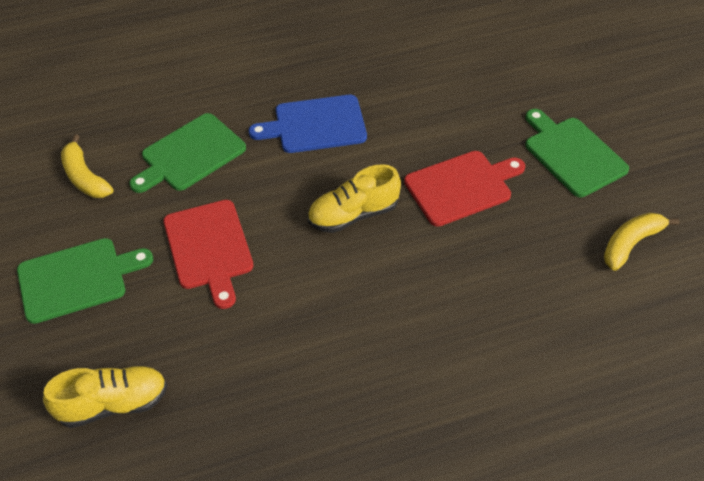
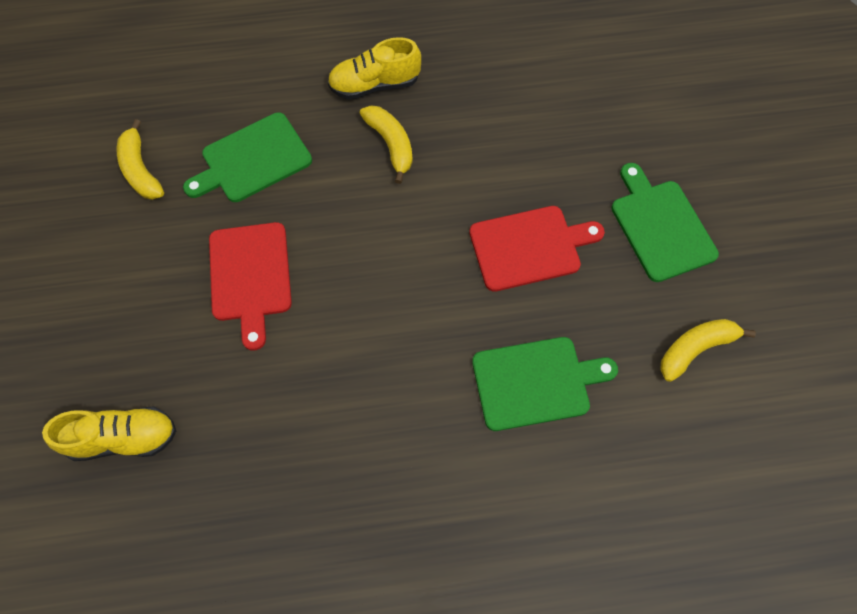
camera: 10 degrees right, 15 degrees up
green cutting board [17,238,153,324] -> green cutting board moved to [472,337,618,431]
blue cutting board [249,95,367,153] -> yellow banana [360,105,413,184]
yellow shoe [308,164,401,233] -> yellow shoe moved to [327,37,421,99]

